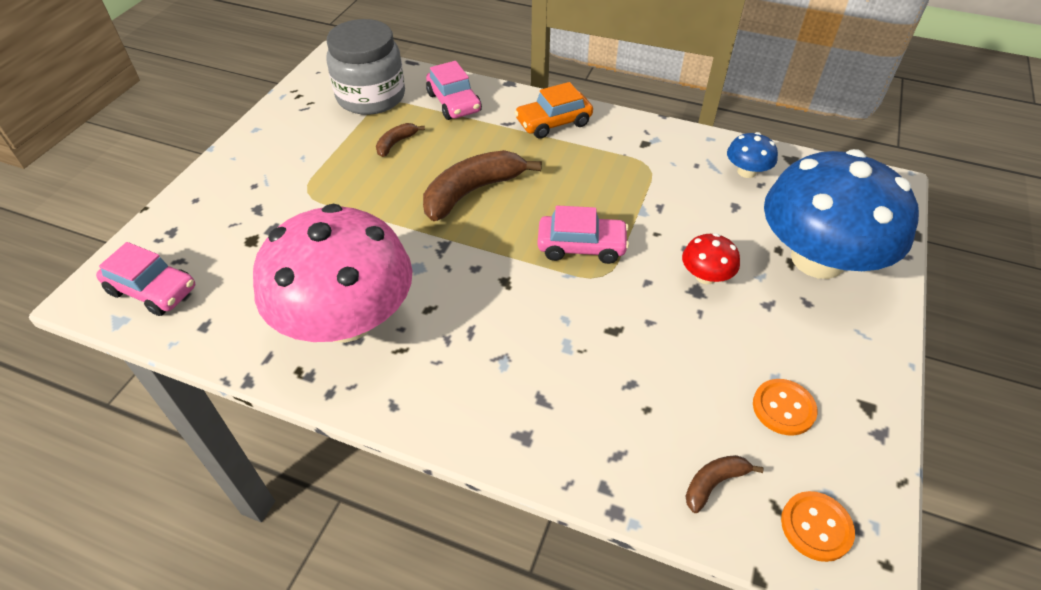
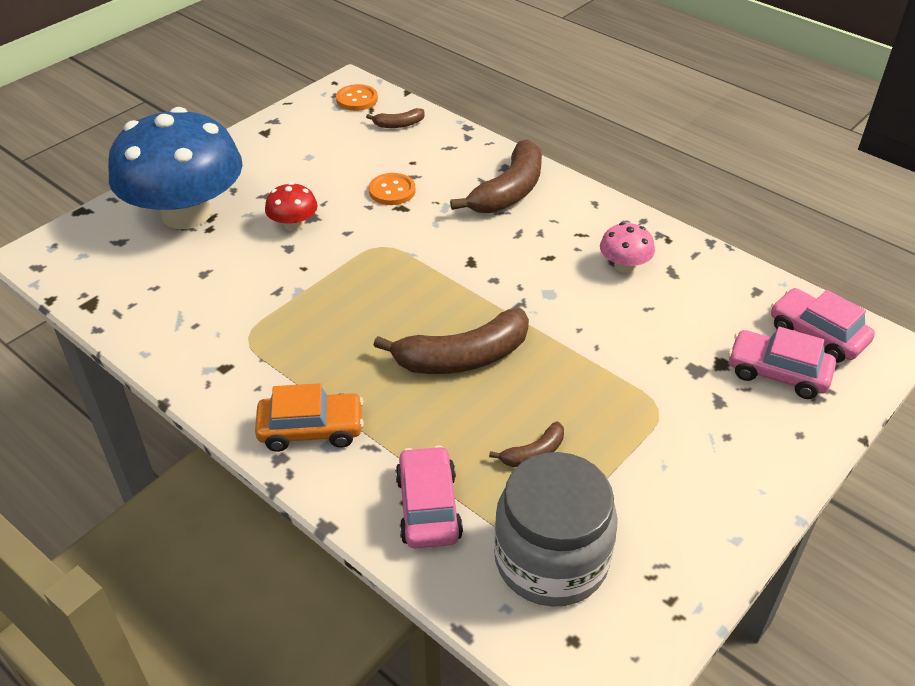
camera: 160 degrees left, 5 degrees down
pink mushroom [253,204,413,343] -> pink mushroom [600,222,655,273], size x0.40
pink car [537,205,629,264] -> pink car moved to [728,327,836,399]
blue mushroom [727,132,778,178] -> none
orange button [753,379,818,436] -> orange button moved to [369,173,416,205]
none -> brown banana [450,139,542,213]

